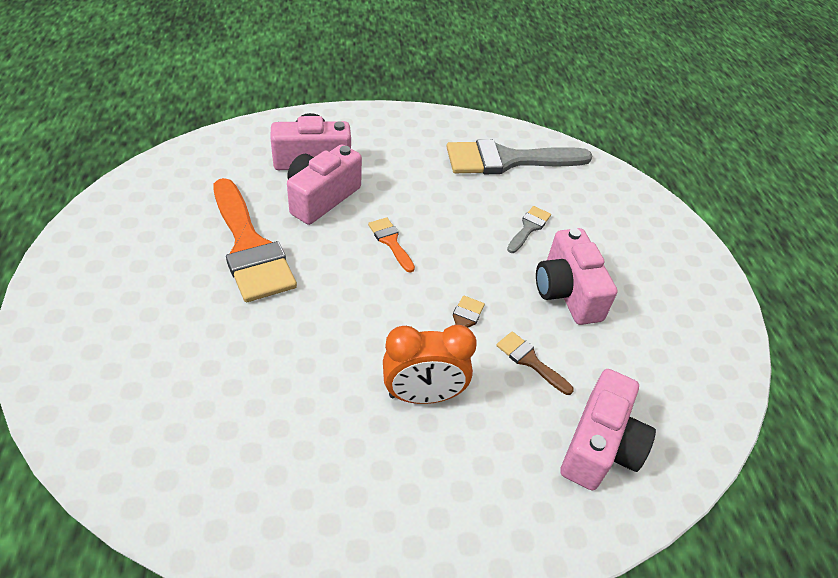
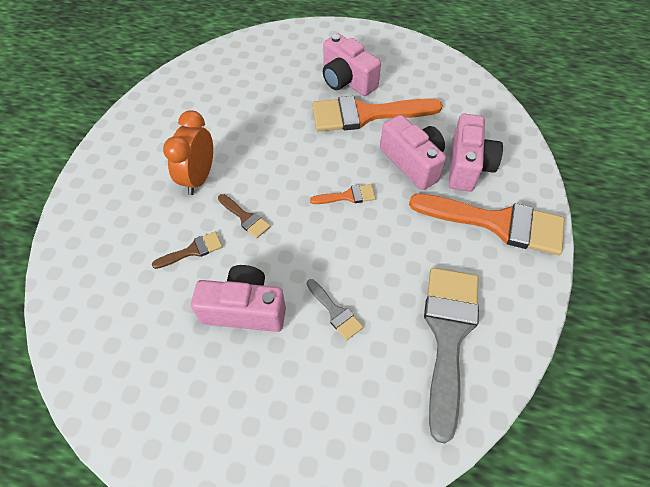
camera: 115 degrees right, 10 degrees up
pink camera [560,369,656,491] -> pink camera moved to [323,34,381,96]
none -> orange brush [409,194,565,255]

